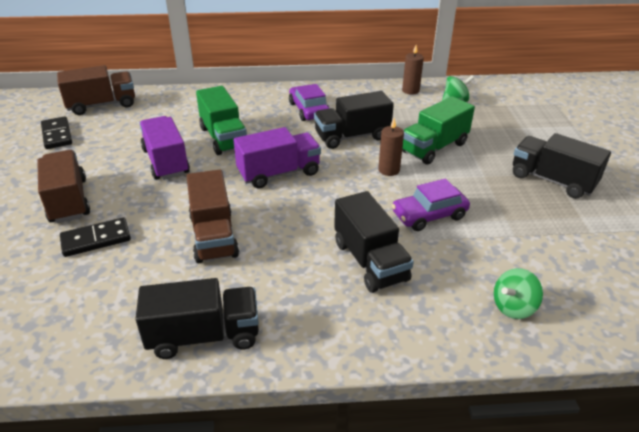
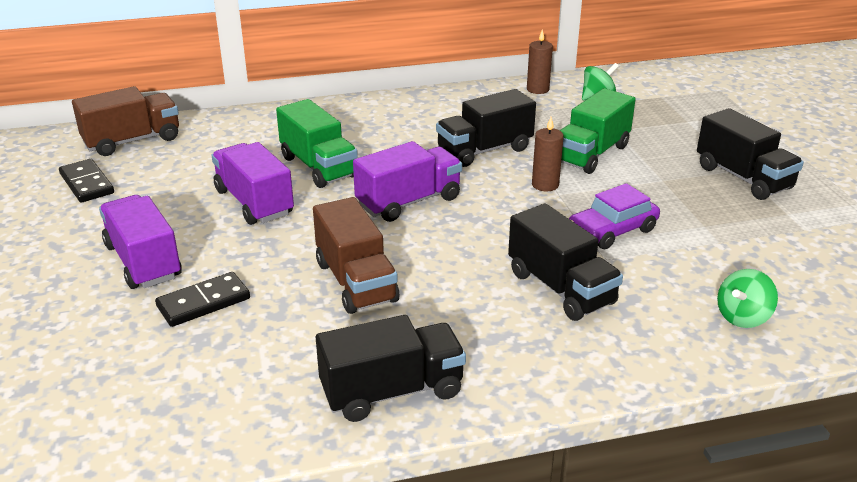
camera: 10 degrees left, 5 degrees down
brown truck [37,150,90,223] -> purple truck [99,195,182,289]
purple car [289,84,330,121] -> none
black truck [513,133,611,199] -> black truck turned 150 degrees counterclockwise [697,108,804,200]

